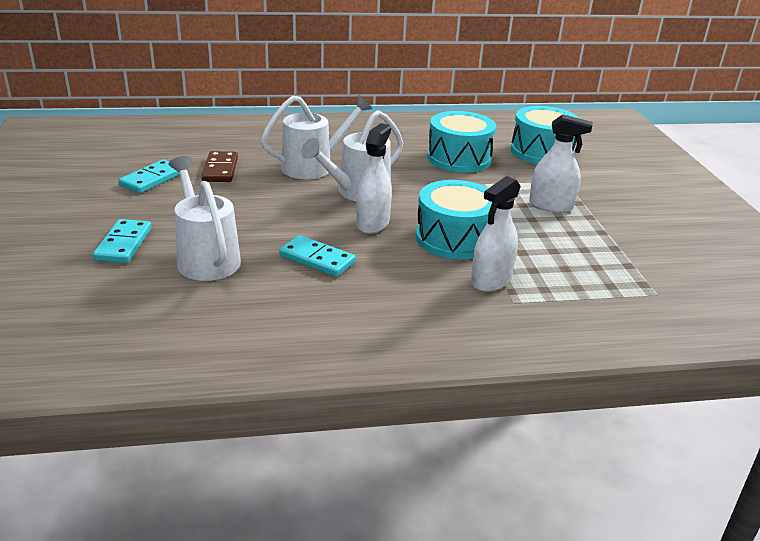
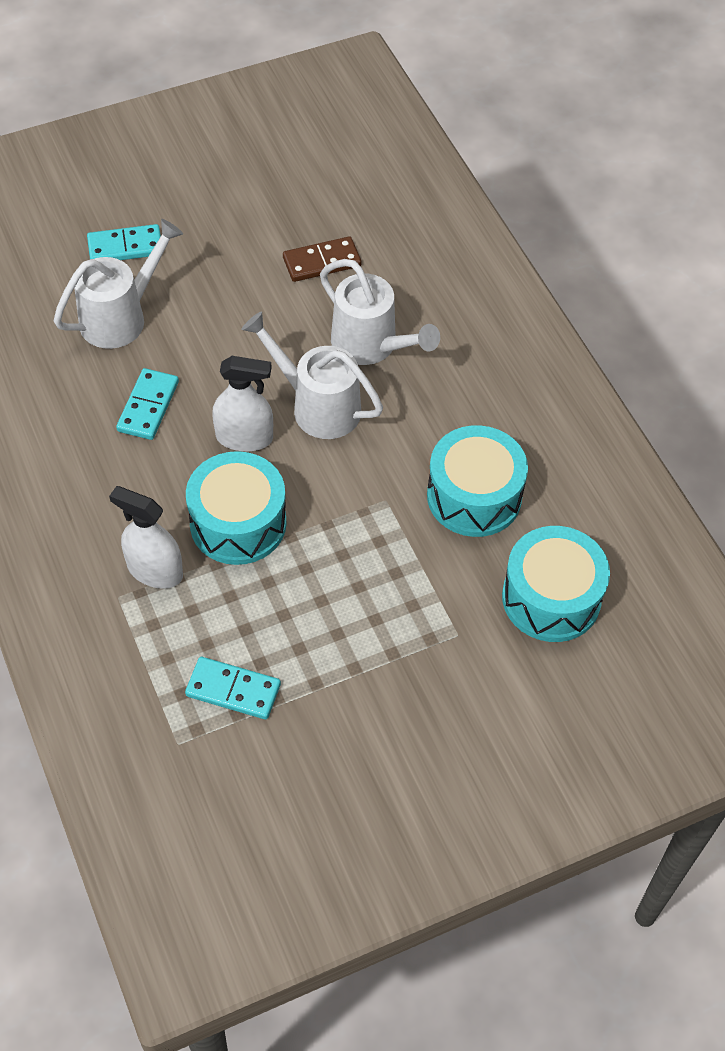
camera: 75 degrees right, 25 degrees up
turquoise domino [119,160,180,193] -> turquoise domino moved to [185,657,281,720]
white spray bottle [529,115,593,213] -> none

